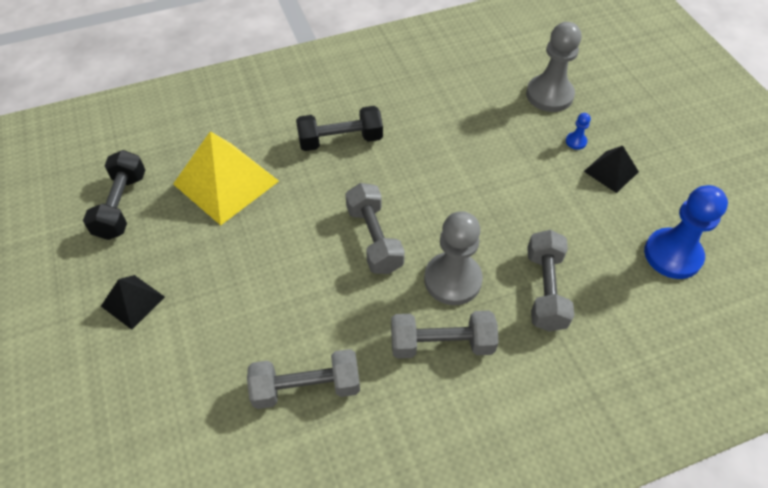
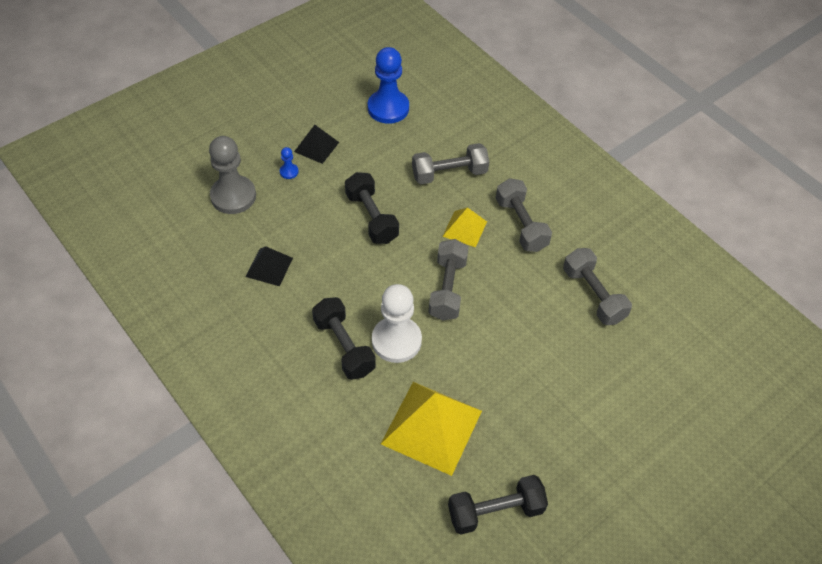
camera: 110 degrees left, 0 degrees up
black pyramid [101,275,165,330] -> black pyramid moved to [246,246,293,286]
grey dumbbell [345,183,405,274] -> grey dumbbell turned 45 degrees counterclockwise [429,239,469,321]
grey pawn [424,211,483,305] -> yellow pyramid [442,207,487,247]
none -> black dumbbell [345,172,399,244]
none -> white pawn [372,284,422,363]

